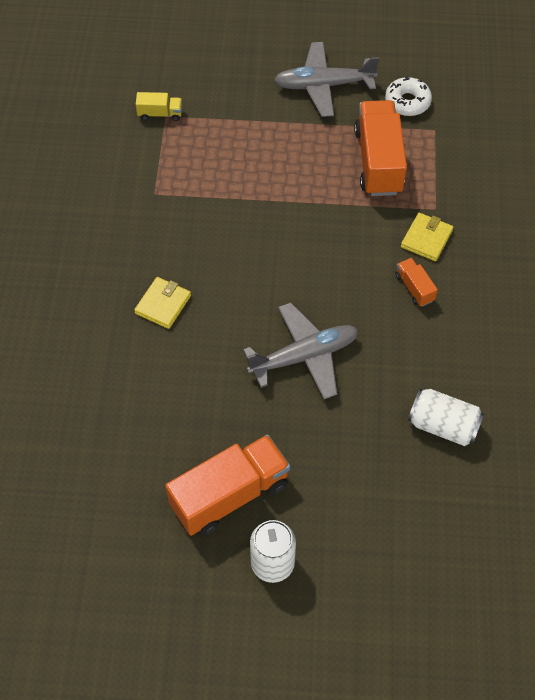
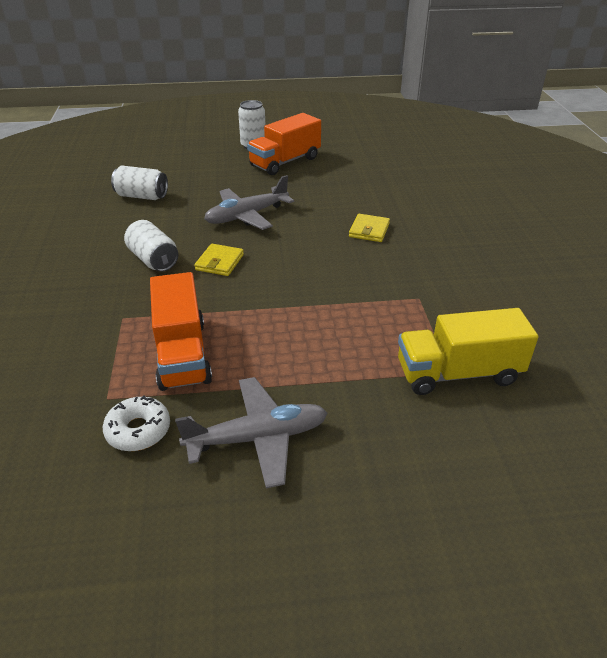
camera: 170 degrees right, 20 degrees down
yellow truck [136,92,182,121] -> yellow truck [398,308,538,395], size x2.15
orange truck [395,258,438,307] -> white can [124,220,178,271]
yellow wallet [401,213,453,261] -> yellow wallet moved to [194,244,244,276]

